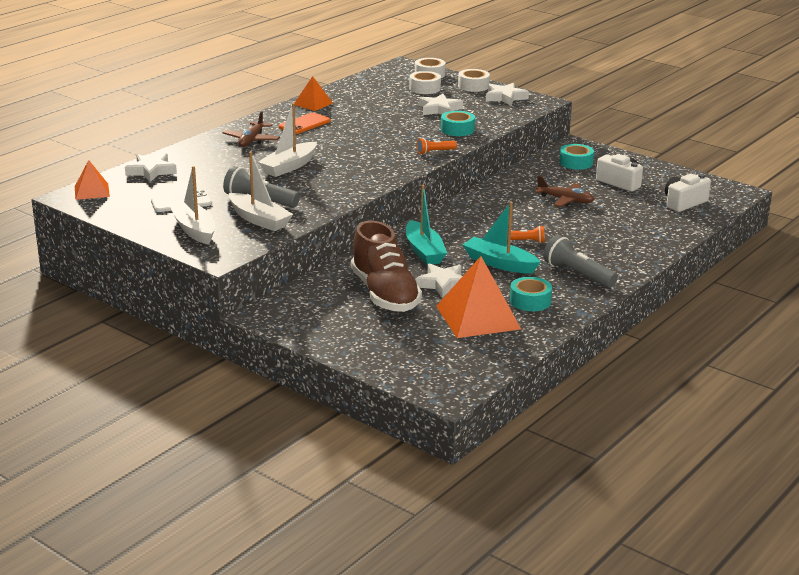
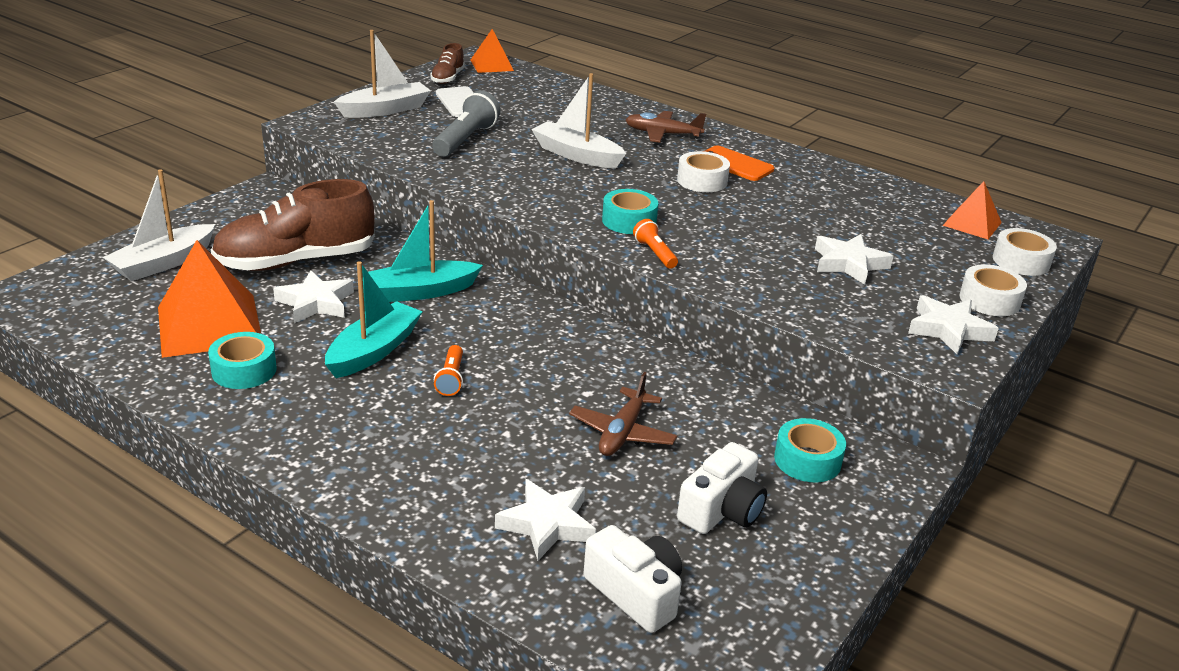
camera: 85 degrees right, 5 degrees up
white star [125,154,177,182] -> white star moved to [495,479,596,561]
white boat [229,151,293,231] -> white boat moved to [103,169,215,281]
orange pyramid [295,76,333,111] -> orange pyramid moved to [942,181,1002,239]
white tape [409,71,441,94] -> white tape moved to [677,151,730,192]
turquoise tape [441,111,475,136] -> turquoise tape moved to [602,189,658,234]
grey flashlight [543,235,618,288] -> none
none -> brown shoe [430,43,465,84]

